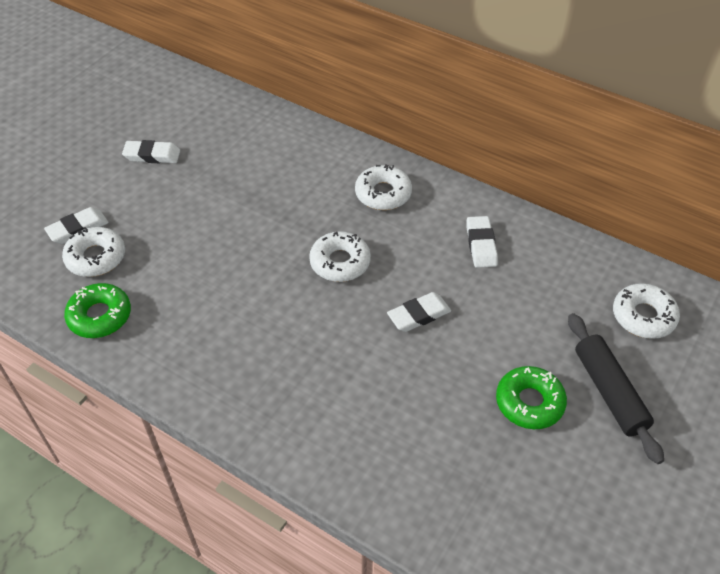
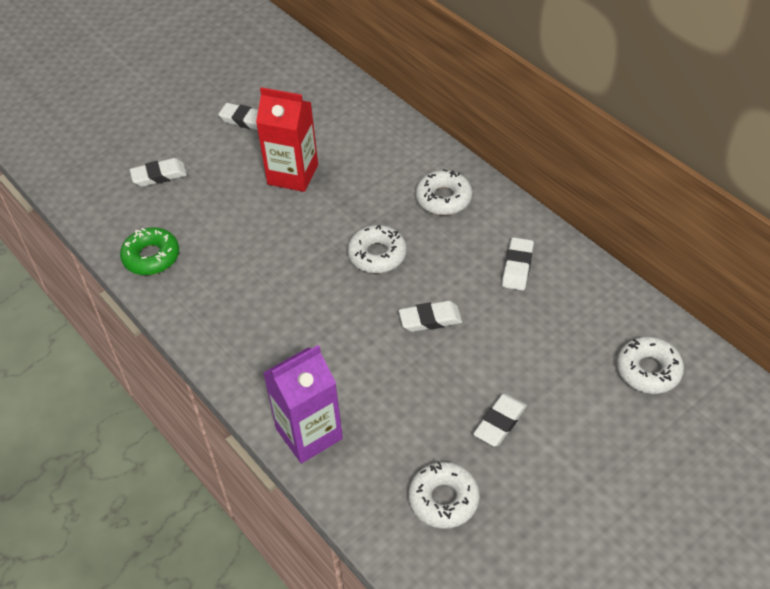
camera: 20 degrees right, 0 degrees up
white donut [62,227,125,277] -> white donut moved to [408,462,480,529]
green donut [496,366,567,429] -> white eraser [473,394,527,447]
black rolling pin [568,313,664,464] -> none
none -> red carton [256,87,318,192]
none -> purple carton [263,345,343,464]

